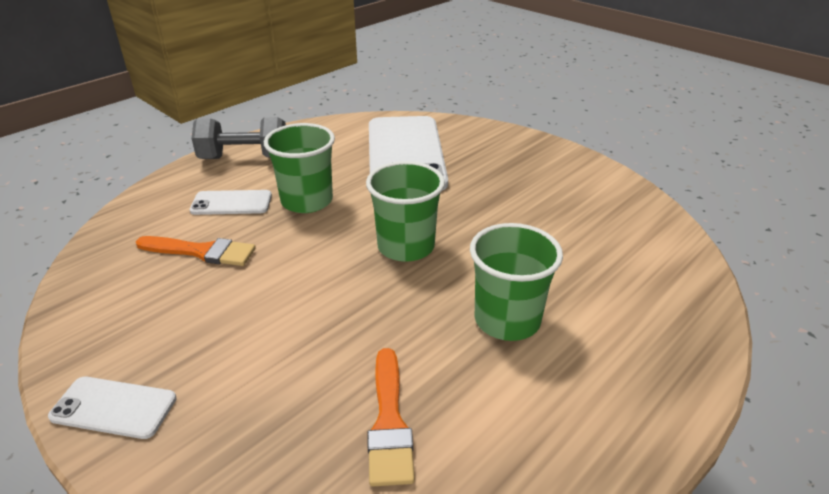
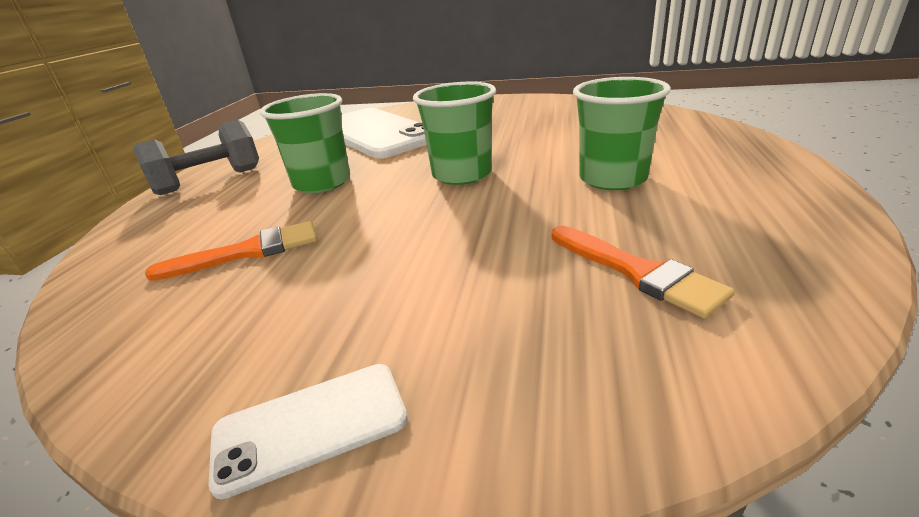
camera: 30 degrees left, 5 degrees down
white phone [190,190,272,215] -> none

